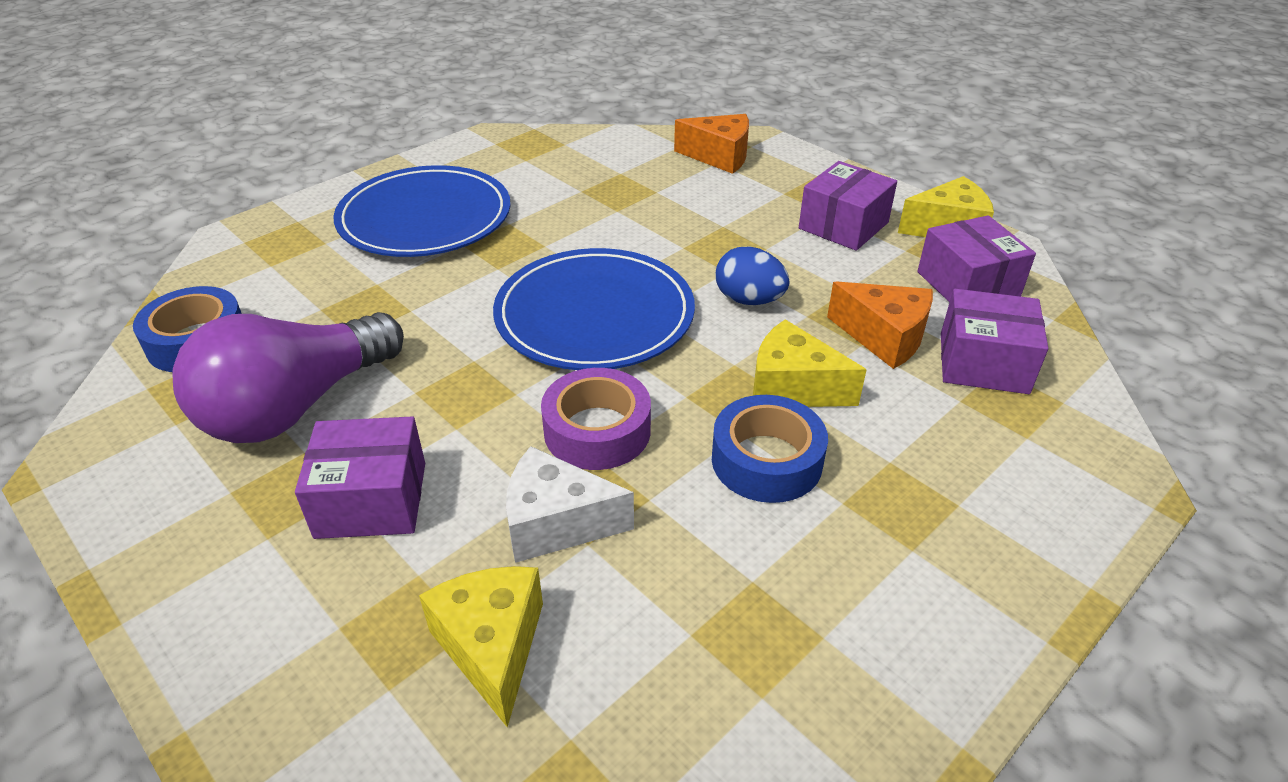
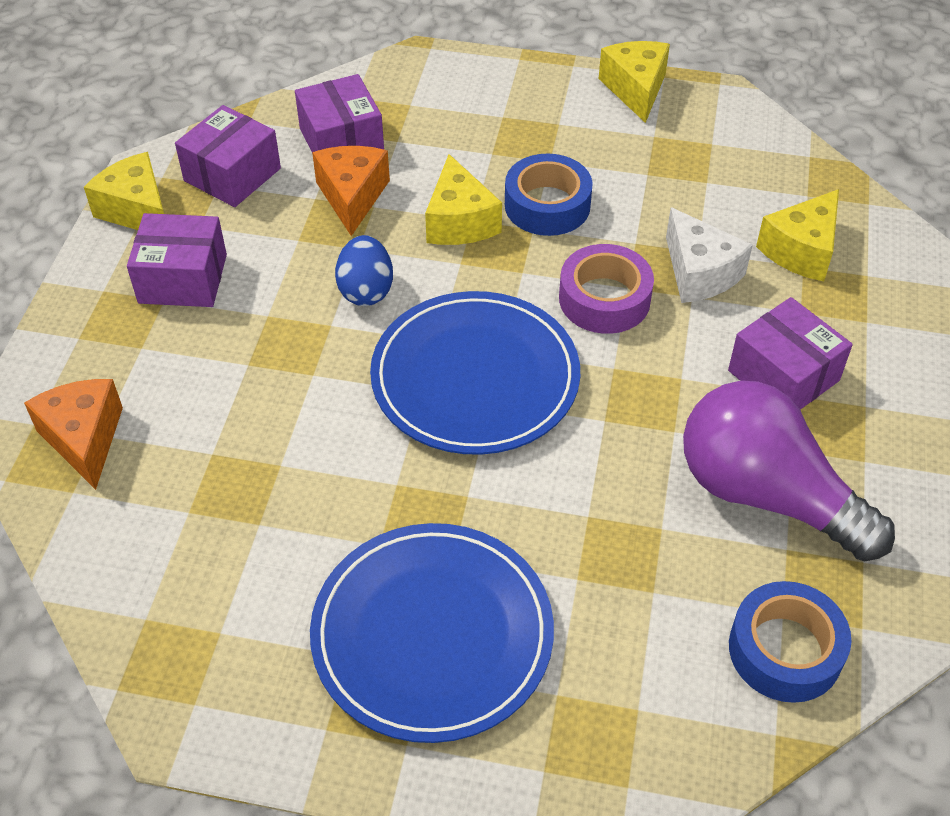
camera: 125 degrees left, 10 degrees up
purple light bulb [172,312,404,443] -> purple light bulb turned 150 degrees counterclockwise [683,381,895,562]
none -> yellow cheese [599,41,670,123]

